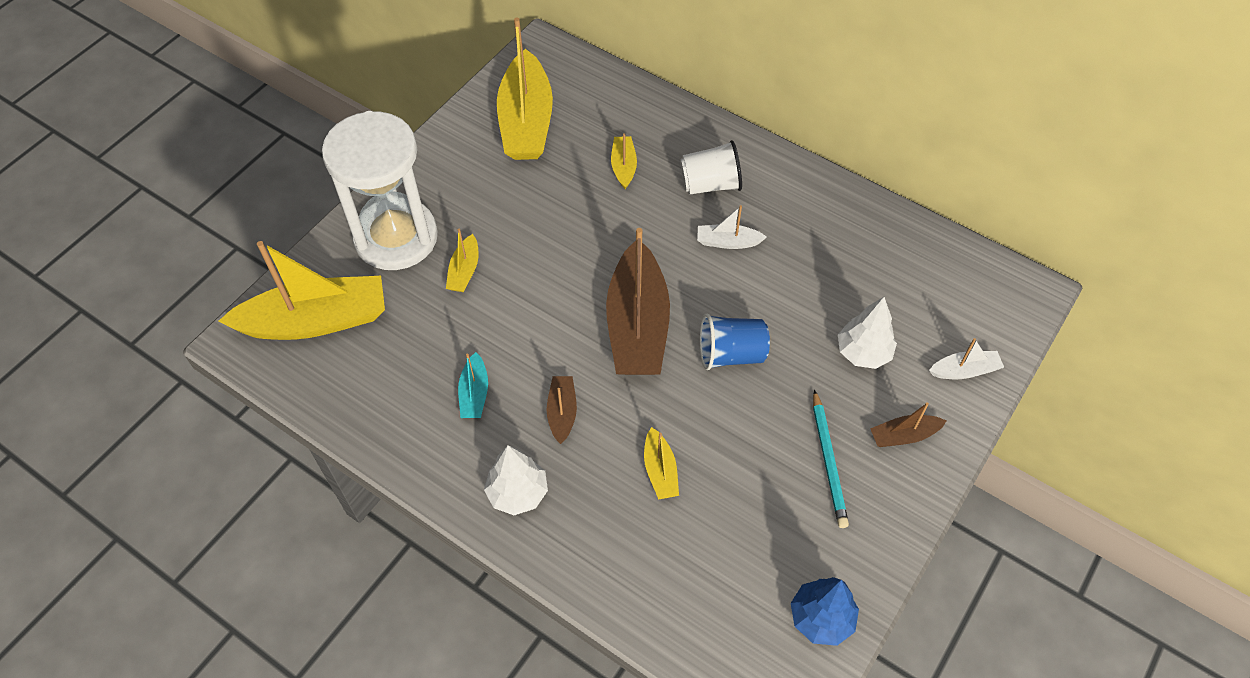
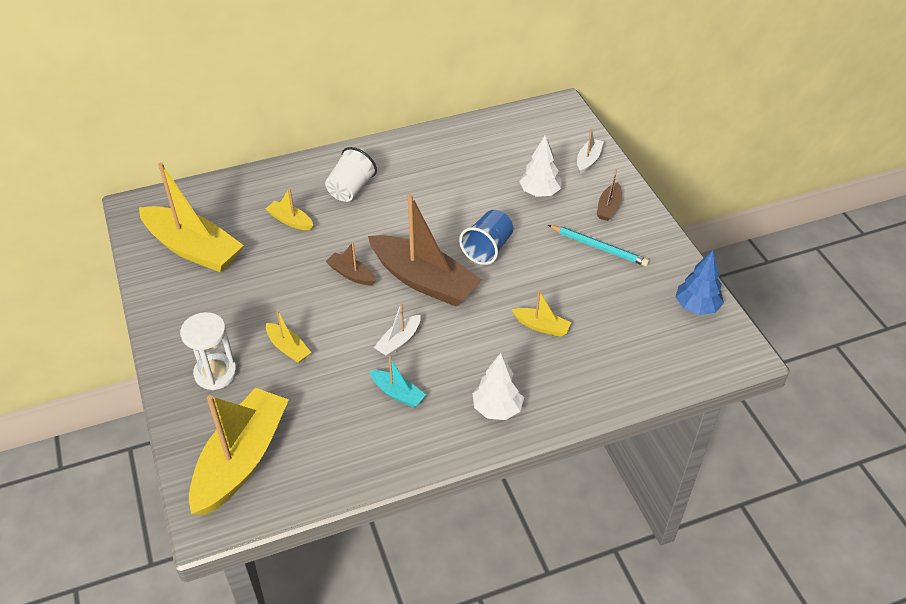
camera: 55 degrees left, 10 degrees down
white hourglass [322,111,438,270] -> white hourglass [180,312,237,390], size x0.55
brown boat [547,376,577,444] -> brown boat moved to [326,242,376,285]
white boat [697,205,767,249] -> white boat moved to [374,303,421,357]

